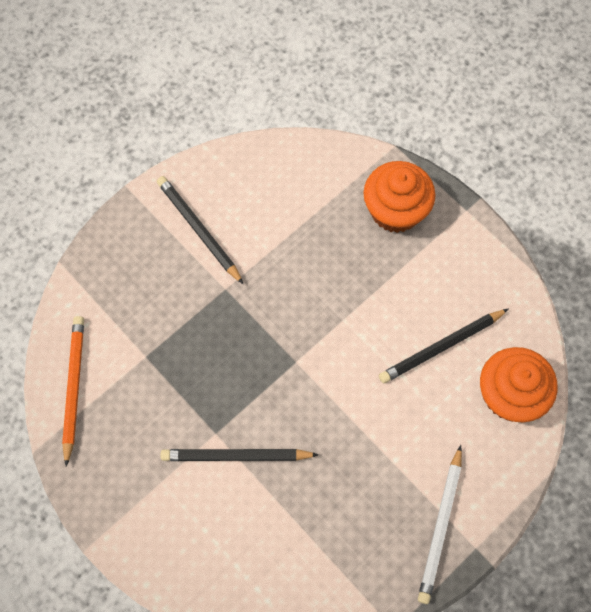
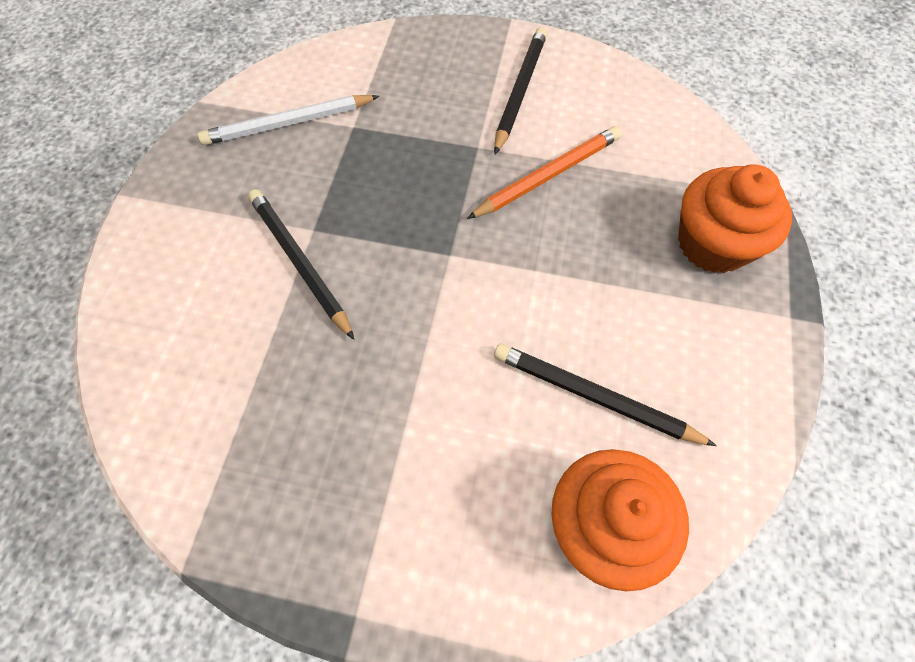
camera: 55 degrees right, 5 degrees down
orange pencil [62,316,84,467] -> orange pencil moved to [467,126,621,219]
white pencil [418,445,462,604] -> white pencil moved to [198,95,380,145]

